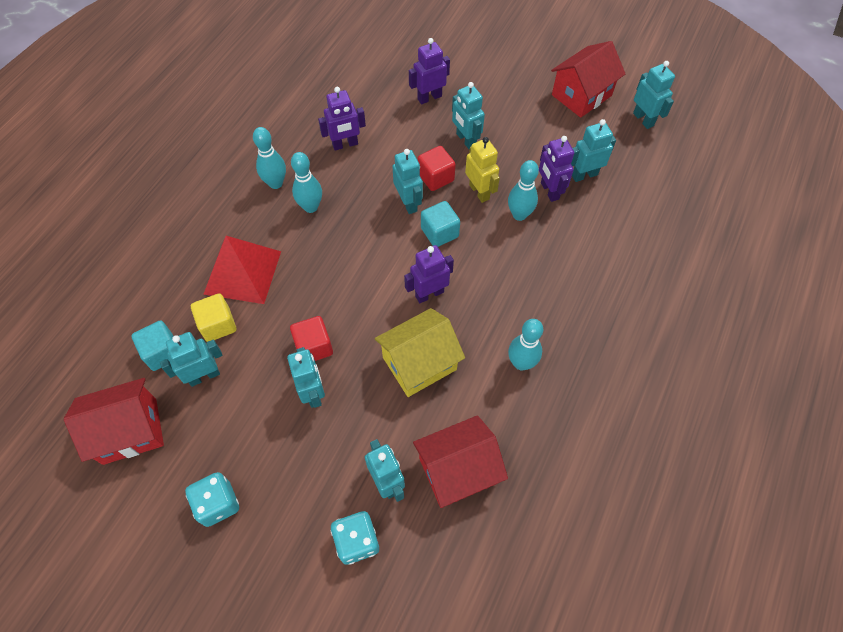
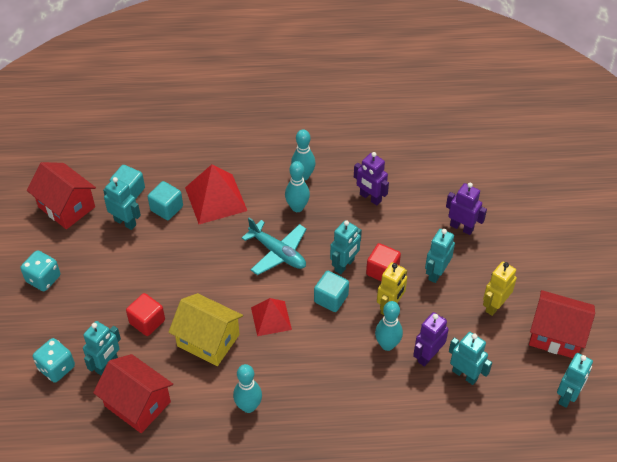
camera: 60 degrees right, 10 degrees down
yellow cube [191,293,236,342] -> turquoise cube [148,181,183,220]
turquoise robot [287,347,325,408] -> none
red cube [290,316,333,361] -> red cube moved to [126,293,165,336]
purple robot [404,245,454,303] -> red pyramid [251,298,292,336]
none -> turquoise plane [242,217,306,275]
none -> yellow robot [483,262,517,316]

